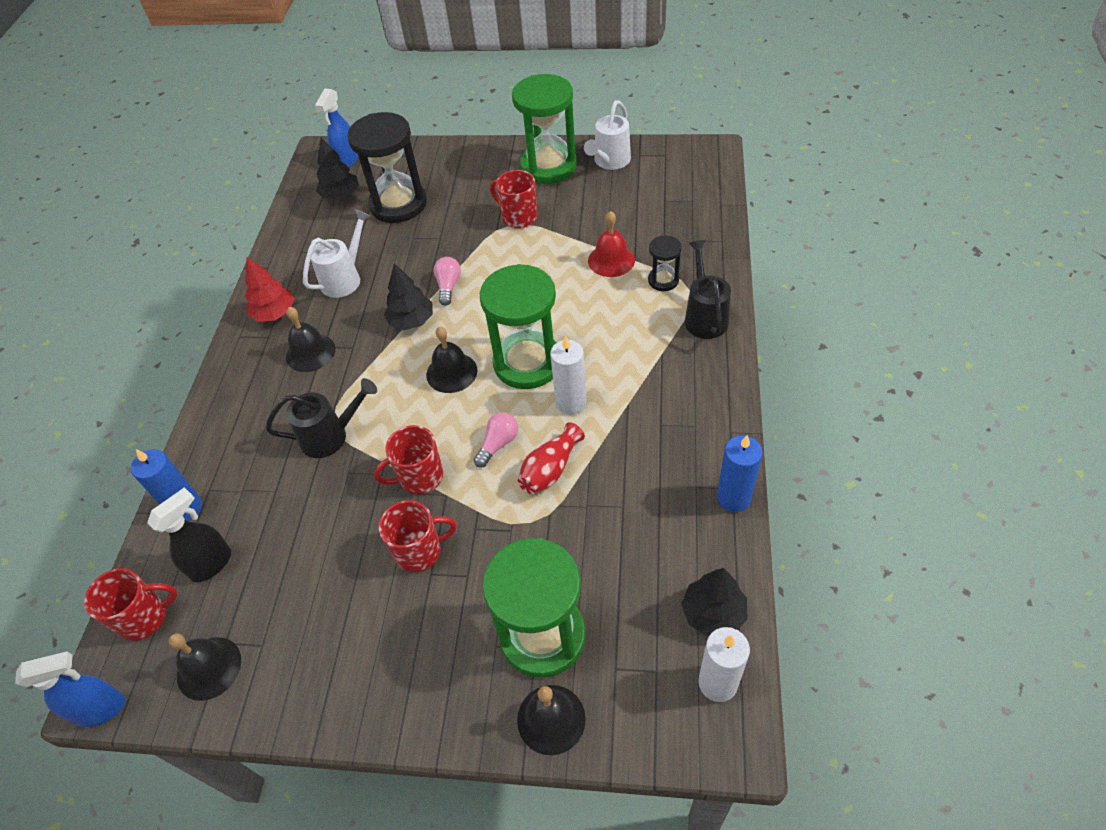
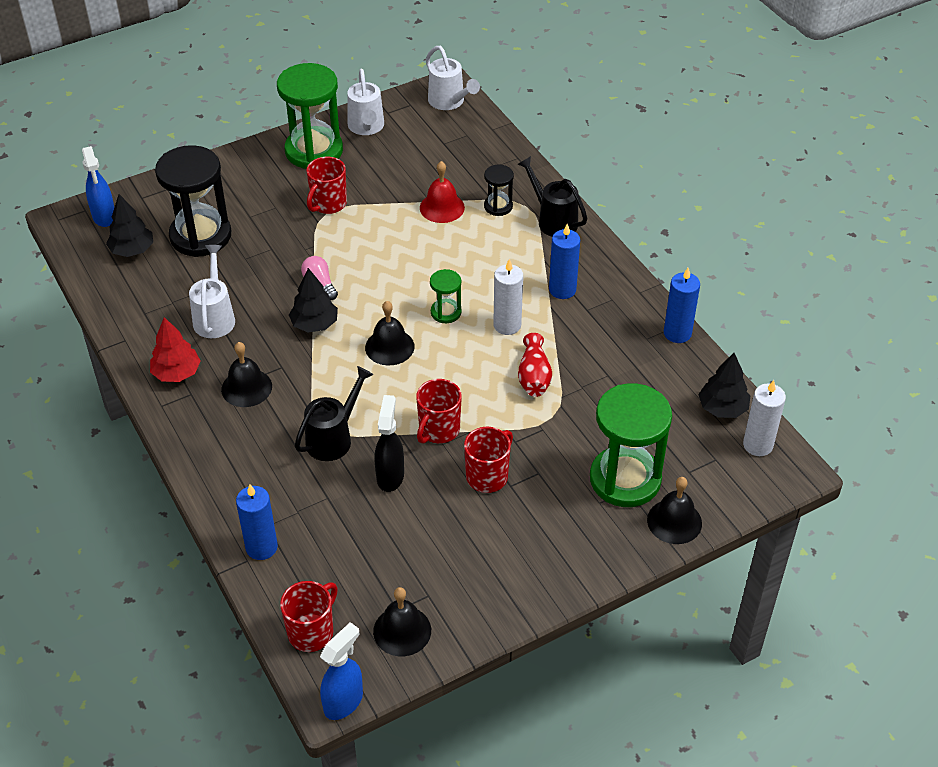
camera: 40 degrees left, 5 degrees down
black spray bottle [147,487,231,582] -> black spray bottle moved to [374,395,404,492]
pink light bulb [474,412,518,468] -> none
green hourglass [480,264,557,389] -> green hourglass [430,269,462,323], size x0.48
red mug [490,170,537,229] -> red mug turned 60 degrees counterclockwise [306,157,347,214]
none -> white watering can [426,46,480,110]
none -> blue candle [549,224,580,299]

